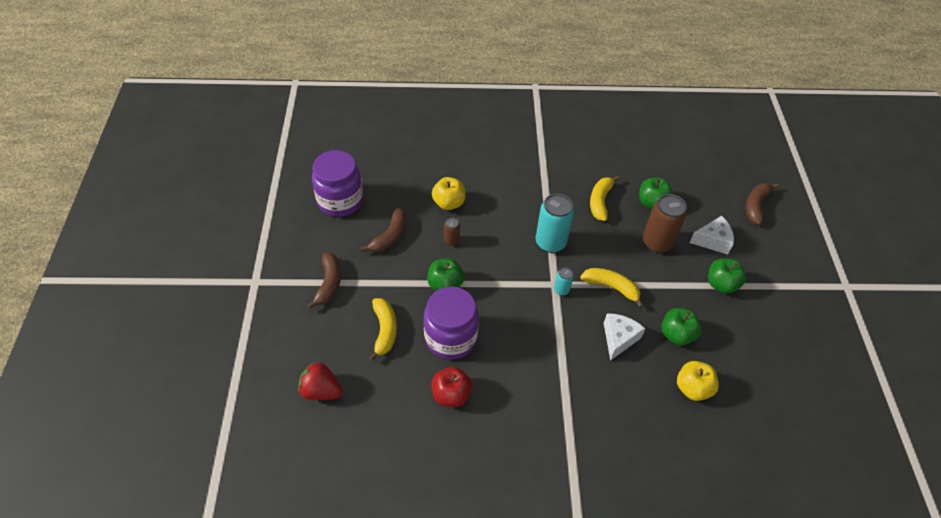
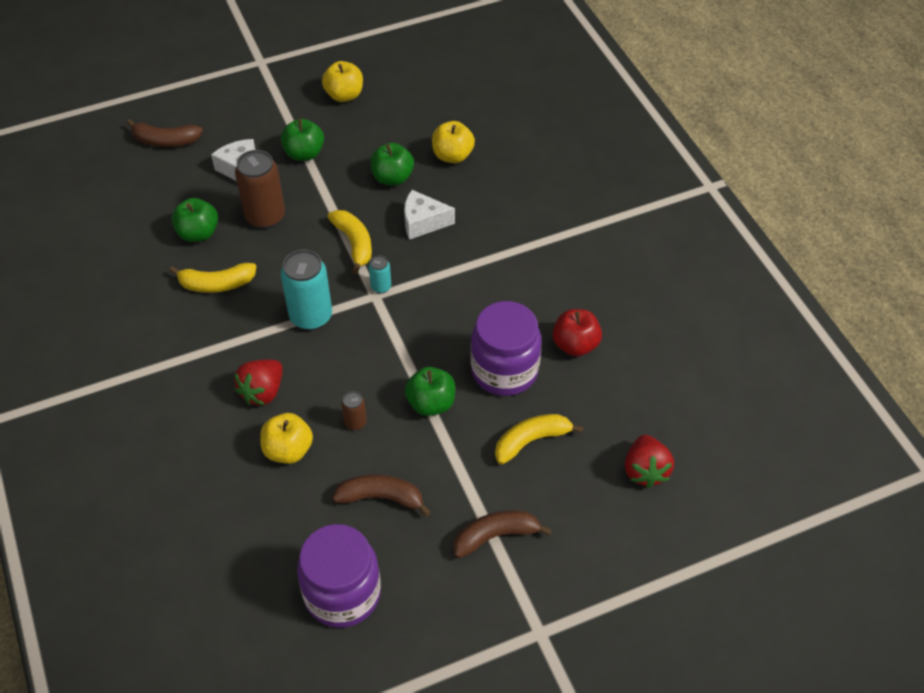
camera: 110 degrees left, 0 degrees up
yellow banana [580,268,644,308] -> yellow banana turned 150 degrees clockwise [327,210,372,274]
none -> red strawberry [234,360,283,405]
none -> yellow apple [322,61,363,102]

